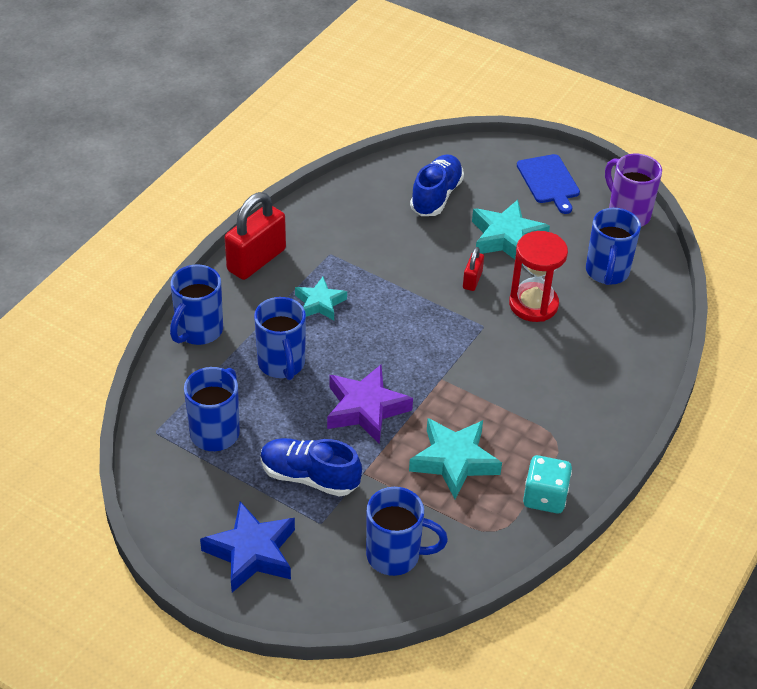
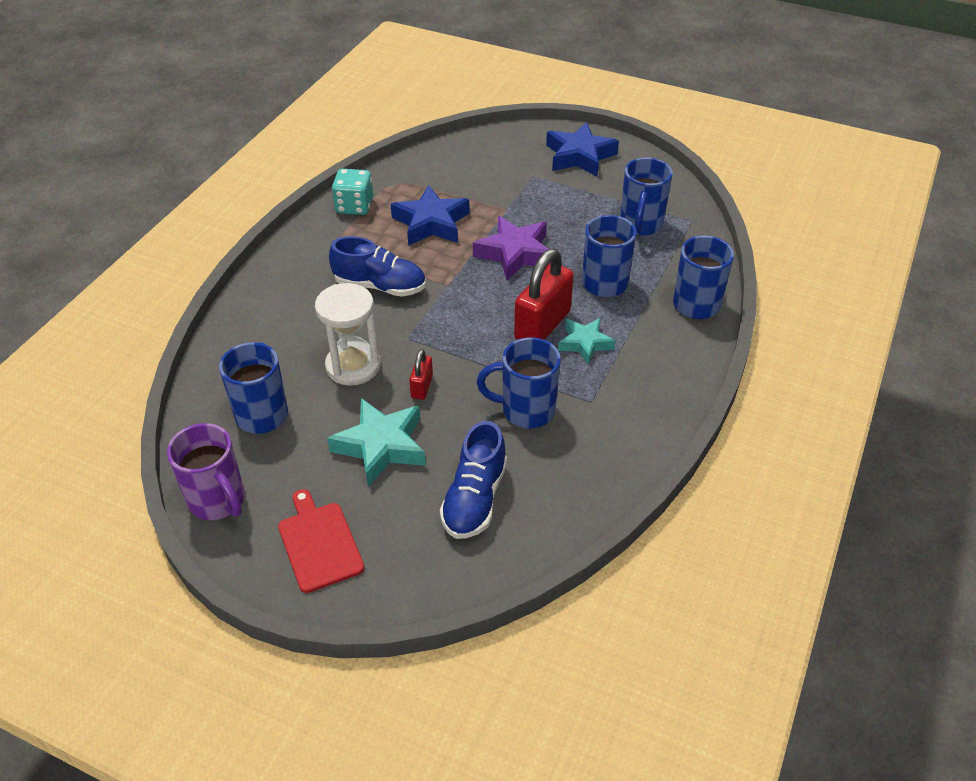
camera: 175 degrees right, 0 degrees up
red padlock [225,192,286,280] -> red padlock moved to [514,249,574,340]
blue shoe [260,438,362,497] -> blue shoe moved to [329,236,426,297]
blue mug [366,487,448,576] -> blue mug moved to [477,337,561,429]
turquoise star [409,418,502,499] -> blue star [391,185,469,246]
red hourglass [509,231,568,322] -> white hourglass [315,283,380,386]
blue cutting board [517,154,580,214] -> red cutting board [278,489,364,593]

